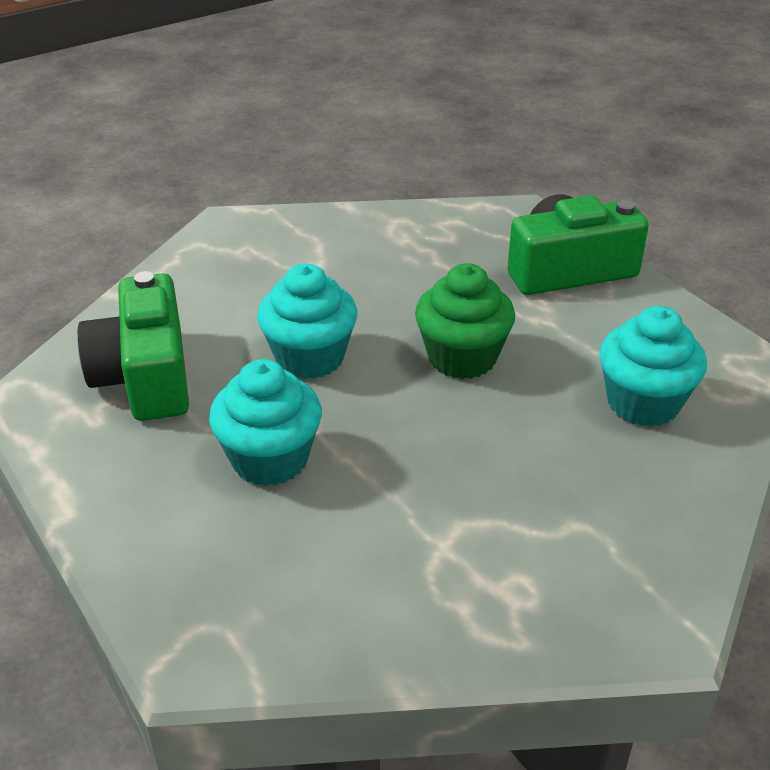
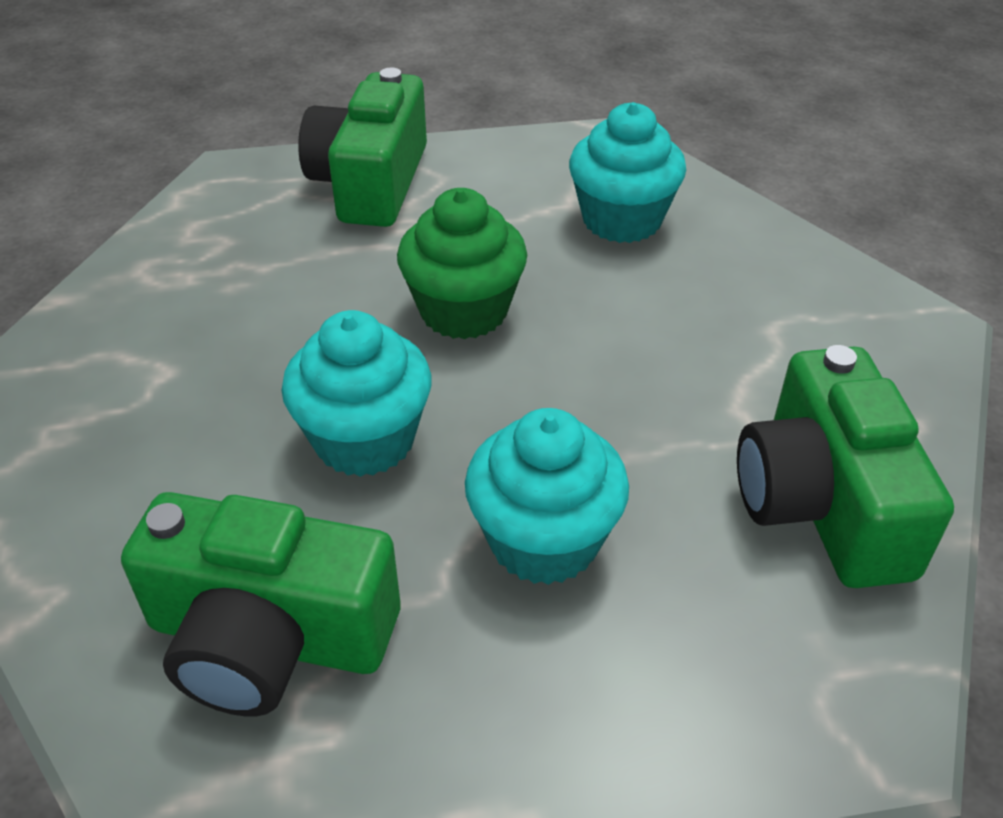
camera: 65 degrees left, 5 degrees up
none -> green camera [737,345,954,588]

